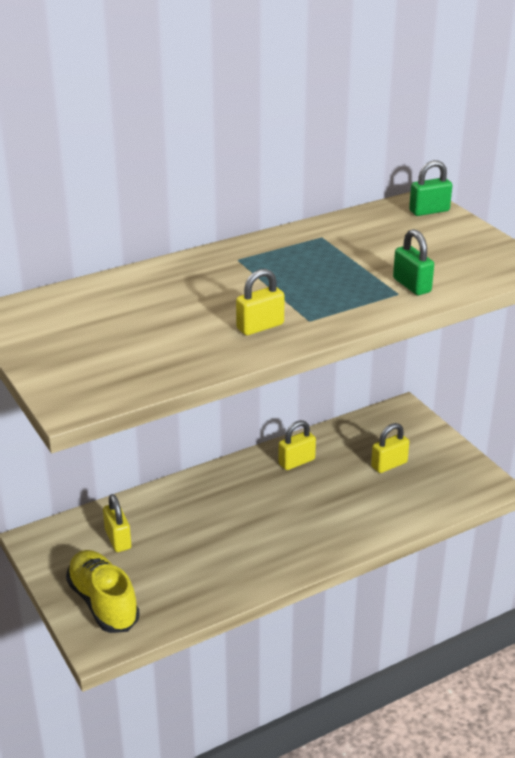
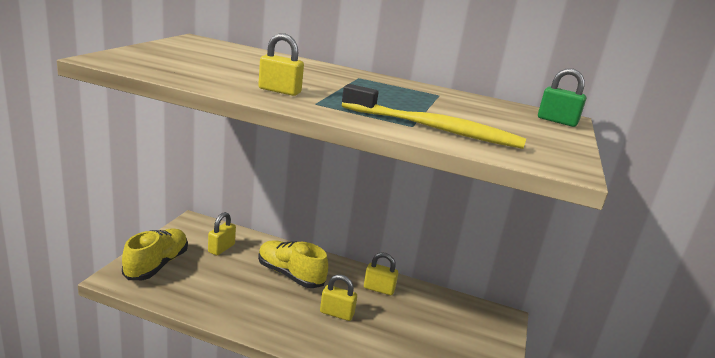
camera: 45 degrees right, 10 degrees down
yellow padlock [371,423,409,473] -> yellow padlock moved to [320,274,357,321]
green padlock [393,229,434,295] -> yellow toothbrush [342,84,526,149]
none -> yellow shoe [258,240,328,288]

